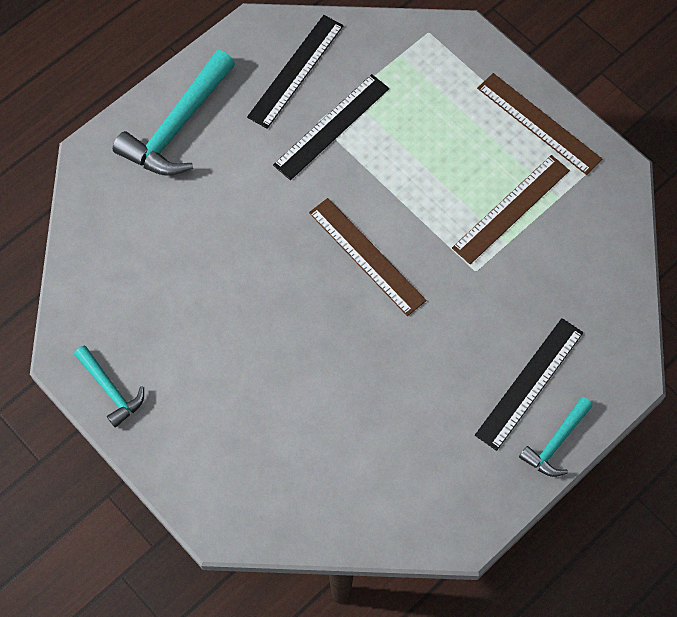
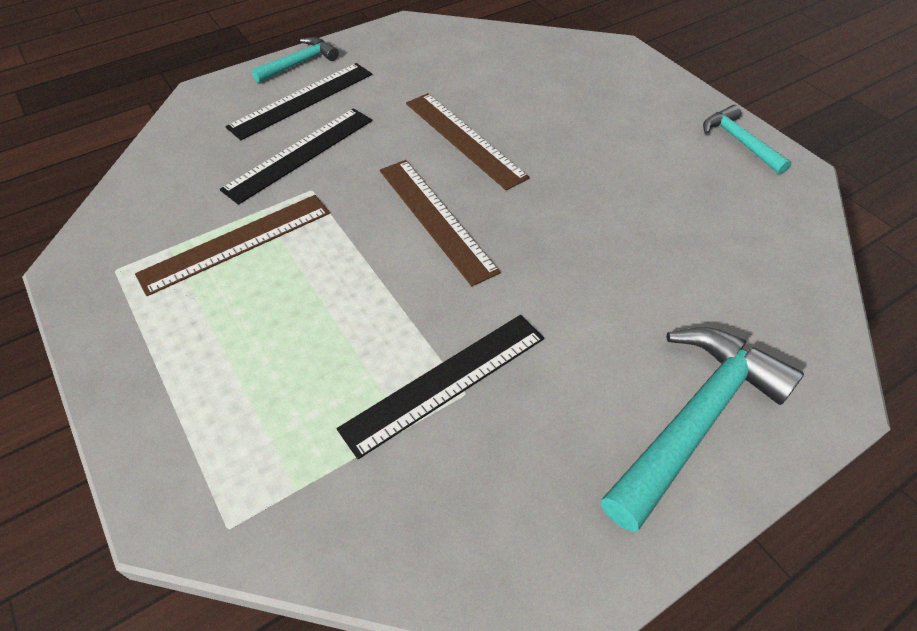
camera: 170 degrees left, 15 degrees down
black ruler [247,15,344,129] -> black ruler moved to [220,108,372,205]
brown ruler [477,73,602,175] -> brown ruler moved to [406,93,530,190]

